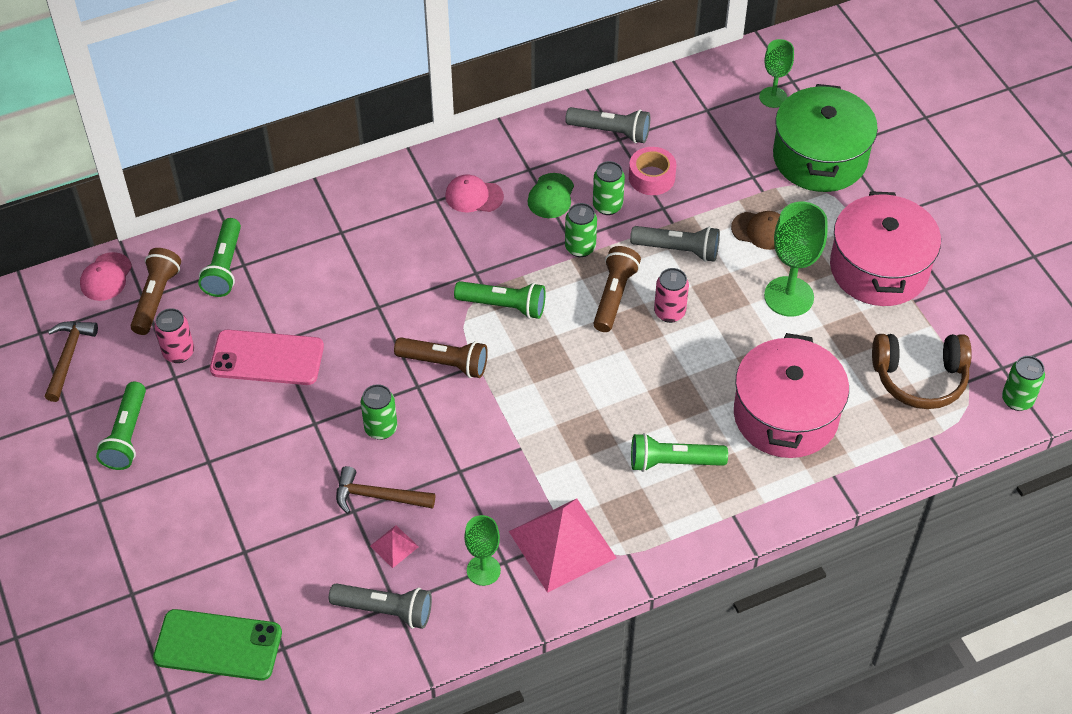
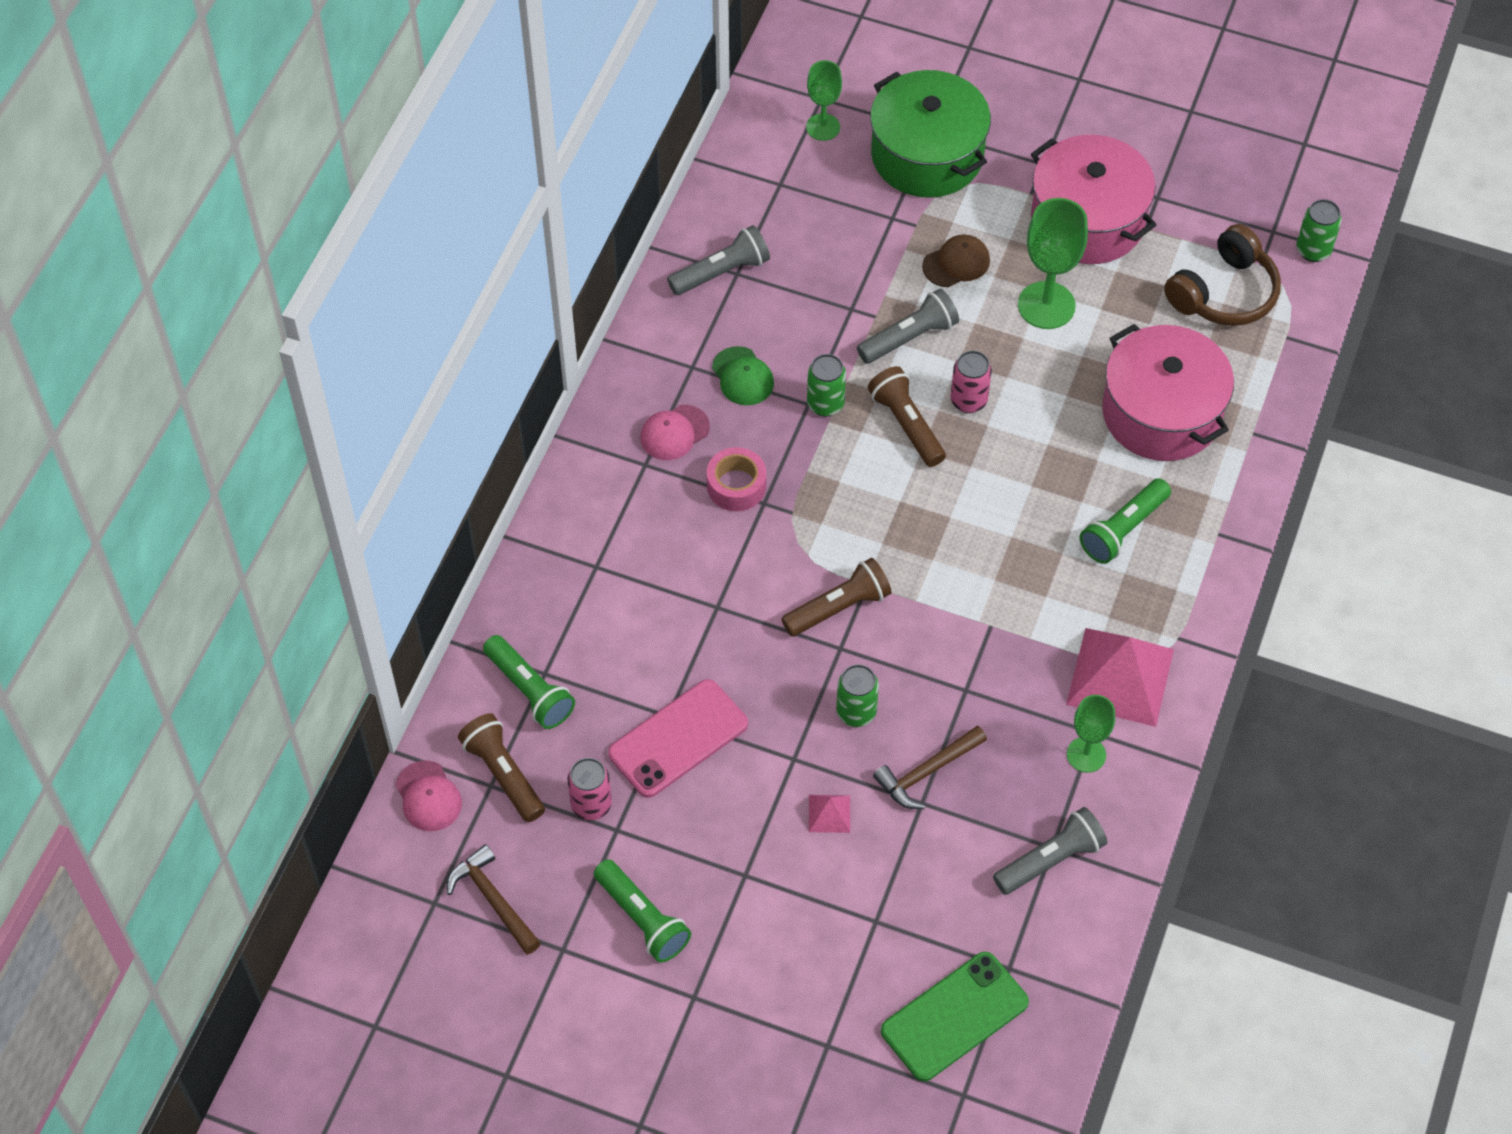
camera: 45 degrees left, 5 degrees up
pink pyramid [370,525,419,568] -> pink pyramid moved to [809,795,850,833]
green flashlight [454,281,546,319] -> none
green can [593,161,625,215] -> none
pink tape [629,147,677,195] -> pink tape moved to [707,447,766,511]

